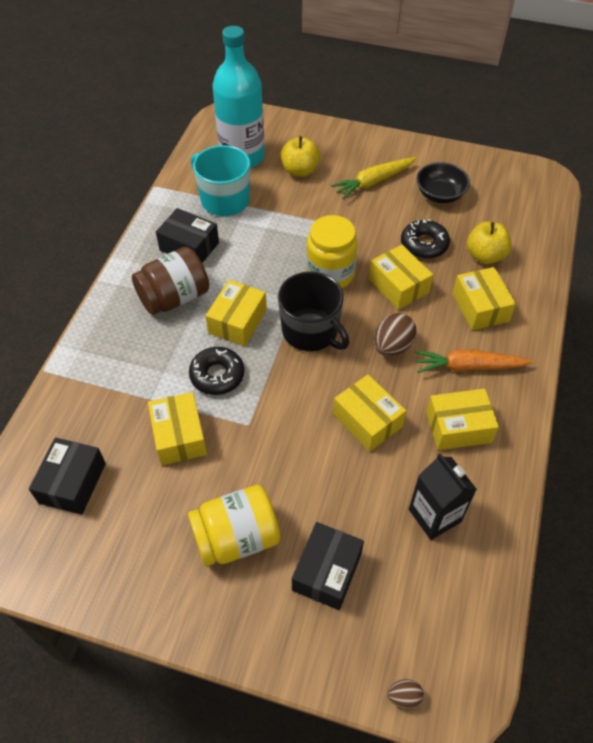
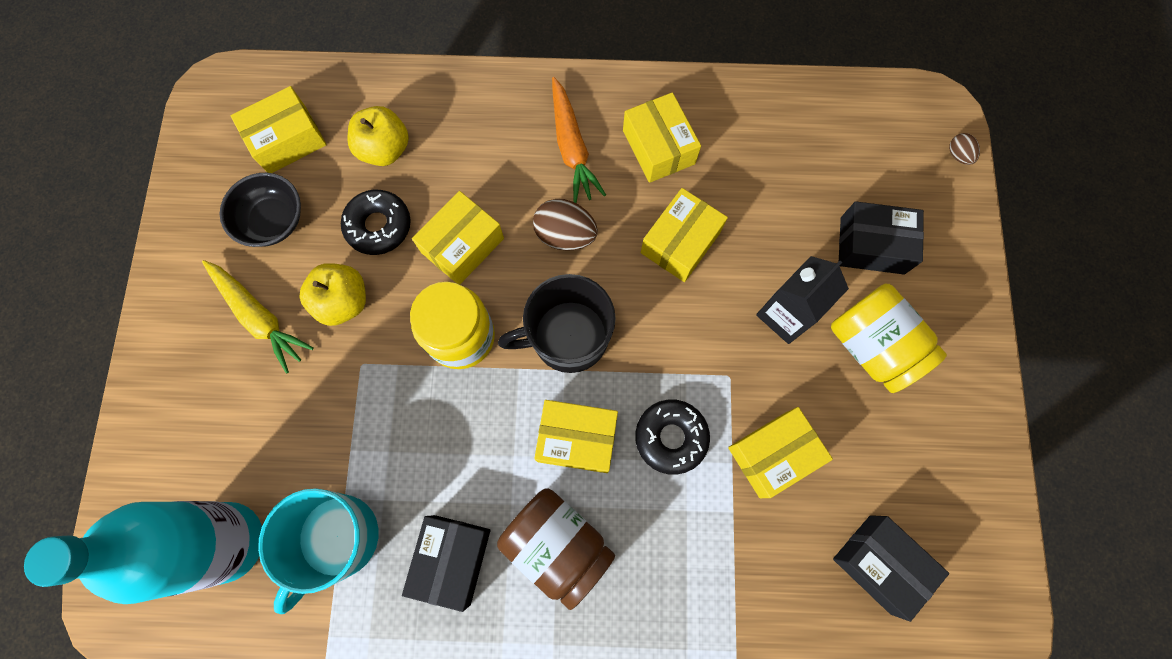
camera: 105 degrees left, 20 degrees up
black box [29,437,106,515] -> black box turned 45 degrees clockwise [833,515,949,622]
black mug [278,271,349,351] -> black mug turned 135 degrees counterclockwise [498,274,616,373]
yellow apple [281,136,320,177] -> yellow apple moved to [300,263,366,326]
black carton [409,453,477,540] -> black carton moved to [756,256,849,344]
yellow box [452,267,516,331] -> yellow box moved to [231,86,327,173]

